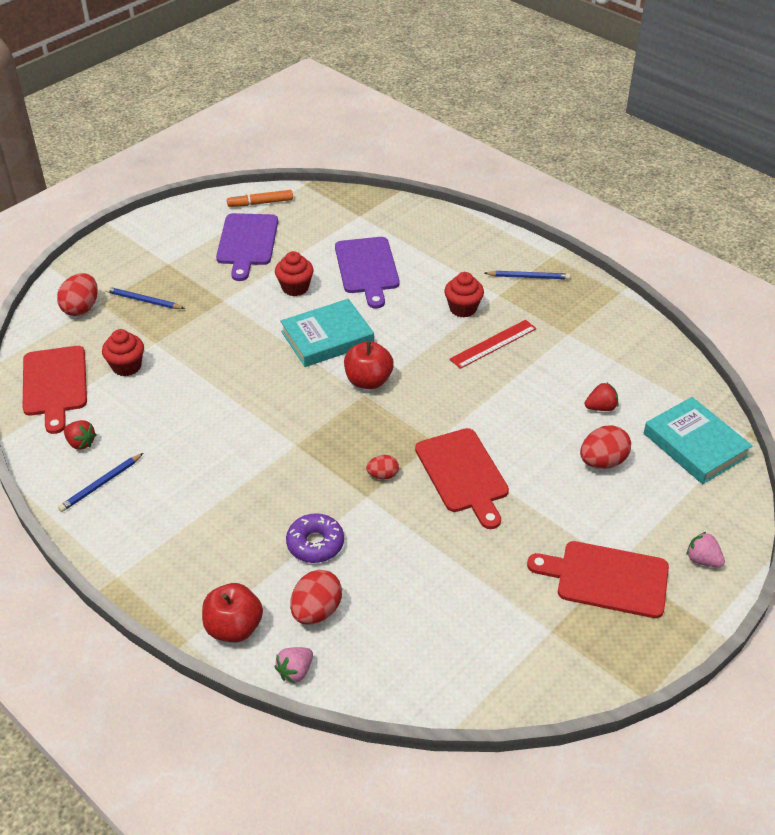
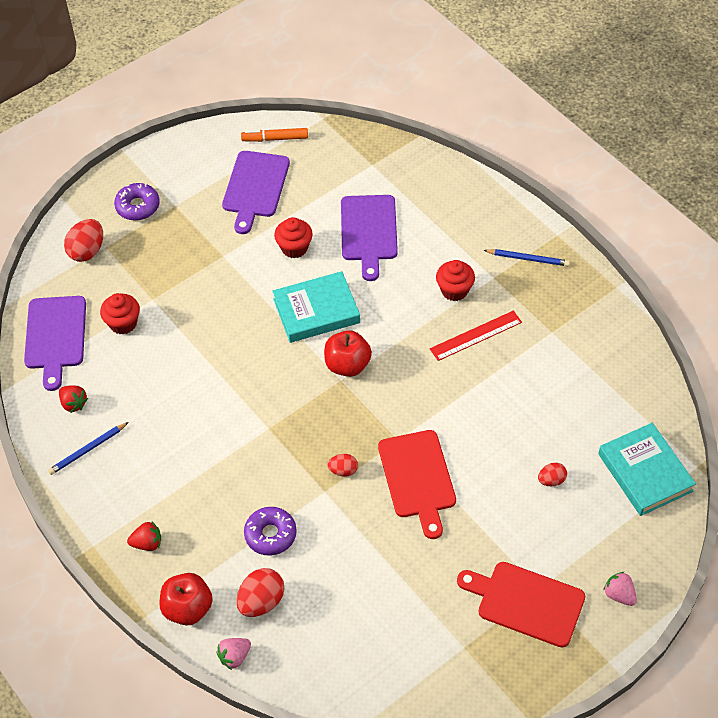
camera: 10 degrees right, 10 degrees up
red cutting board [23,346,87,434] -> purple cutting board [24,296,86,391]
blue pencil [106,287,185,309] -> none
red egg [580,425,631,469] -> red egg [538,463,567,486], size x0.58
red strawberry [585,383,619,411] -> red strawberry moved to [127,522,161,551]
none -> purple donut [114,183,160,221]

